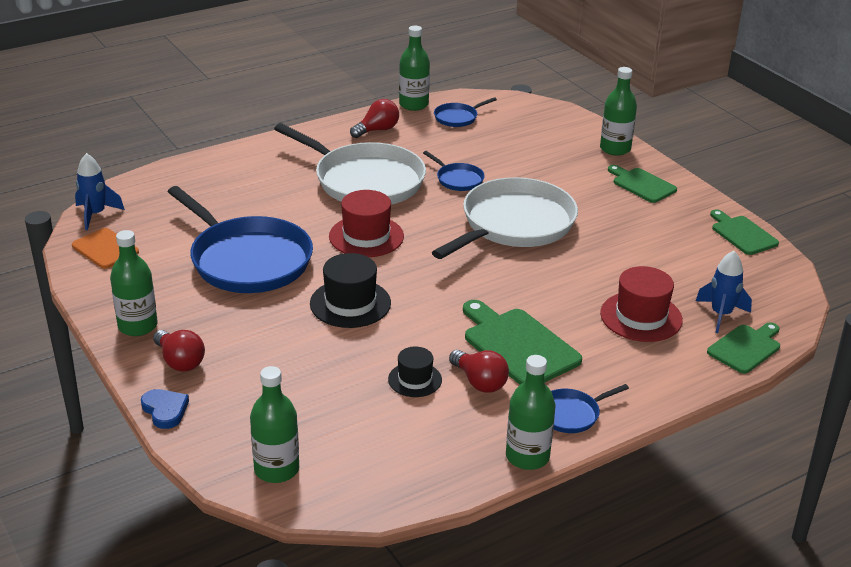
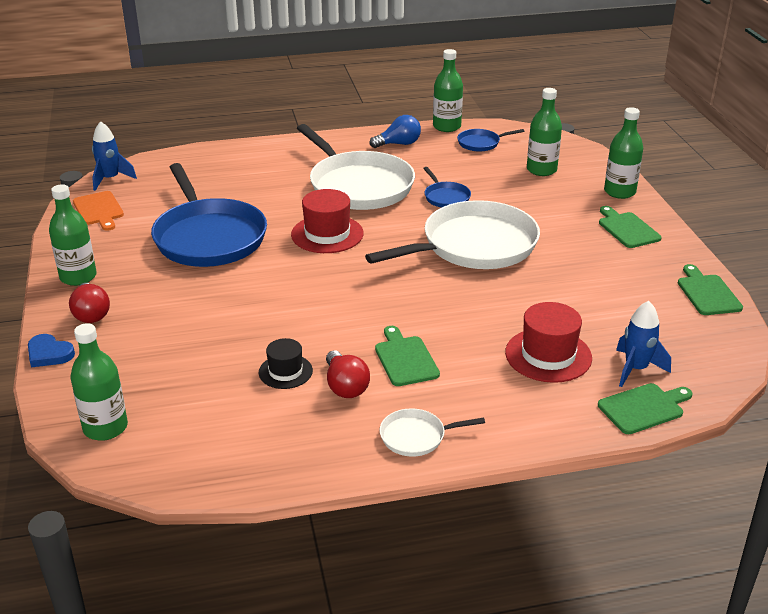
camera: 20 degrees right, 0 degrees up
blue heart [141,389,189,429] -> blue heart turned 135 degrees clockwise [28,334,75,367]
black hat [310,253,391,328] -> none
red light bulb [350,99,399,138] -> blue light bulb [370,115,421,148]
green cutting board [463,300,582,385] -> green cutting board [375,326,440,386], size x0.64
green bottle [506,355,555,470] -> green bottle moved to [527,88,562,176]
blue pan [551,384,629,433] -> white pan [379,408,485,457]

